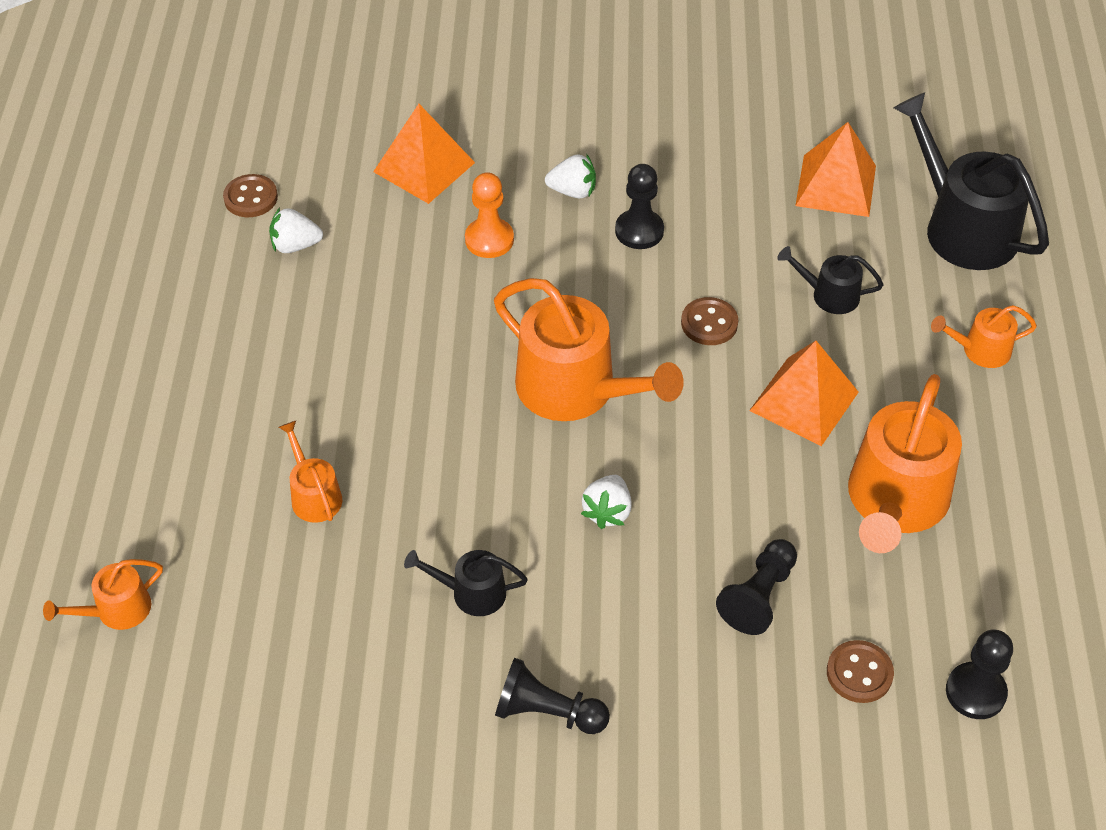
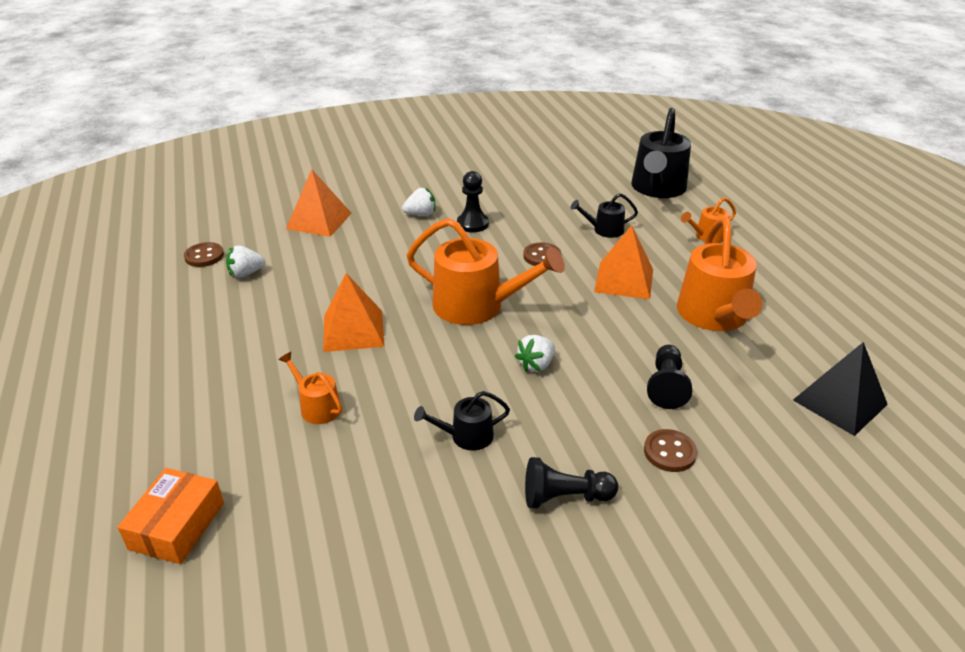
camera: 20 degrees left, 15 degrees down
orange watering can [43,559,163,630] -> orange box [117,468,224,564]
orange pawn [465,172,514,258] -> none
white strawberry [581,475,632,529] -> white strawberry turned 45 degrees clockwise [515,335,555,372]
orange pyramid [795,122,876,217] -> orange pyramid moved to [323,273,385,352]
brown button [827,640,894,703] -> brown button moved to [644,429,697,472]
black watering can [894,92,1049,270] -> black watering can turned 105 degrees counterclockwise [631,108,691,198]
black pawn [946,629,1013,719] -> black pyramid [793,342,888,436]

